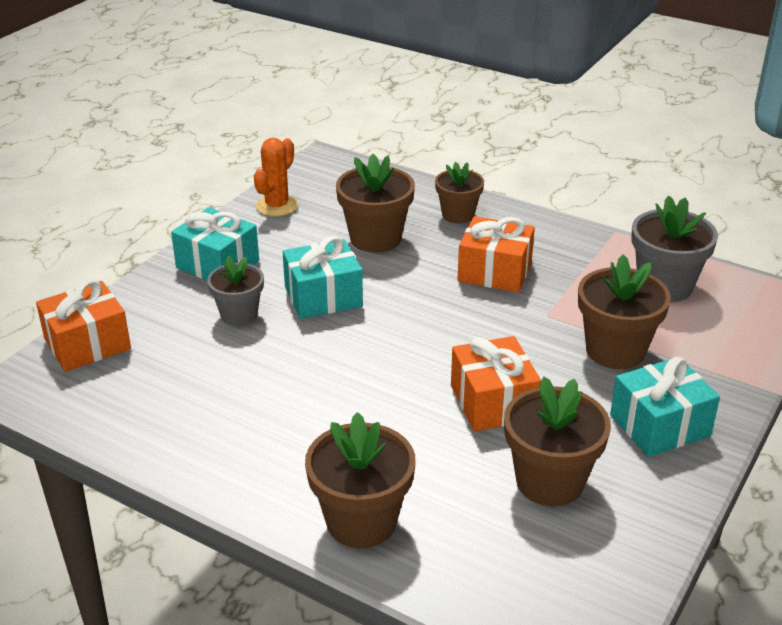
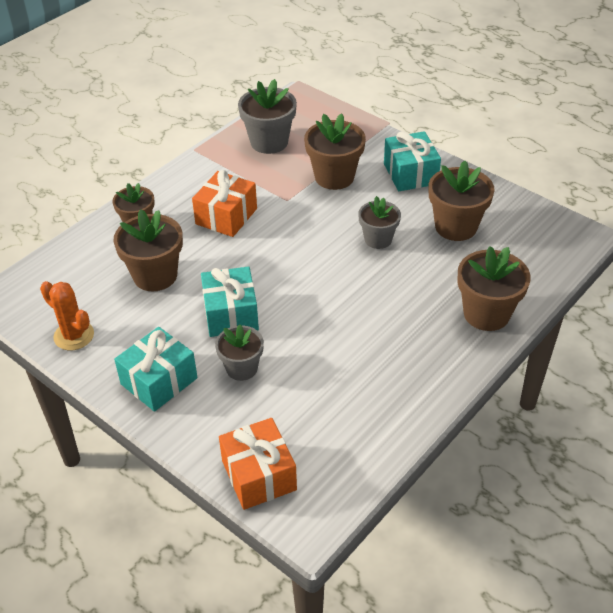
camera: 80 degrees left, 10 degrees up
orange gift [451,336,541,432] -> grey flower pot [358,196,401,249]

